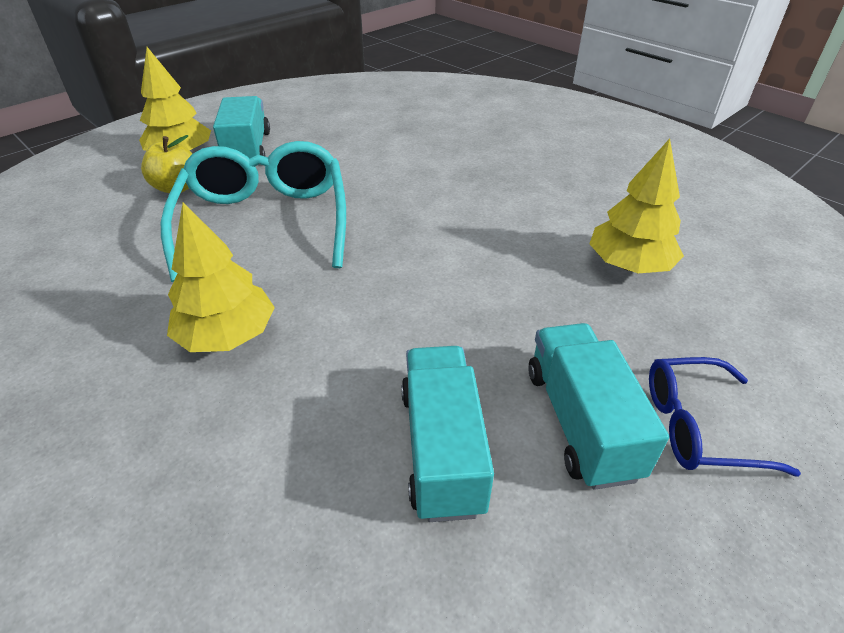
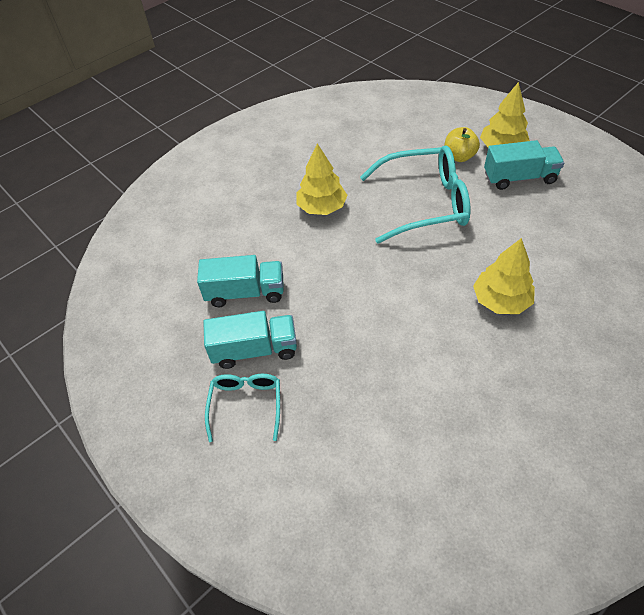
camera: 95 degrees right, 10 degrees up
yellow tree [589,139,684,273] -> yellow tree moved to [473,238,535,314]
blue glasses [649,357,801,477] -> turquoise glasses [205,374,280,442]

